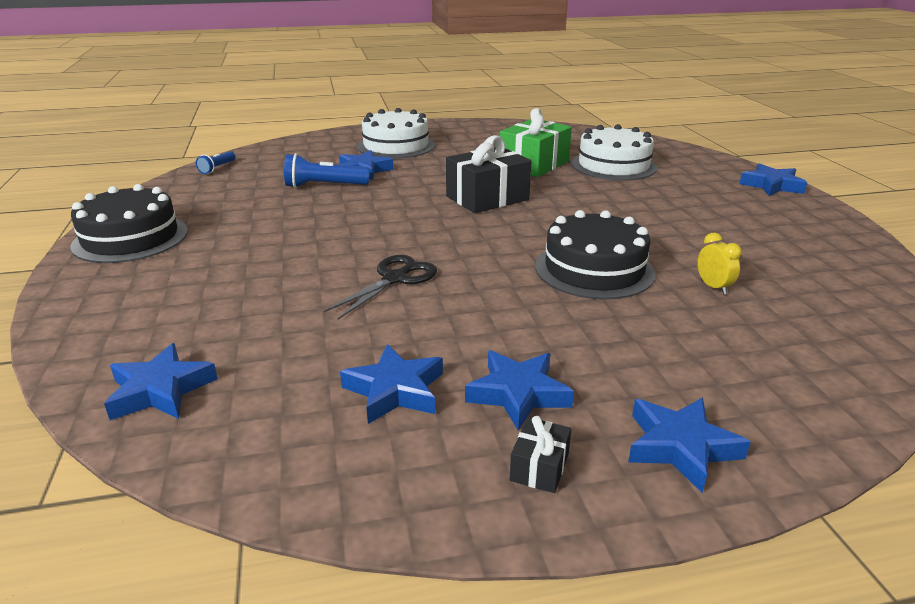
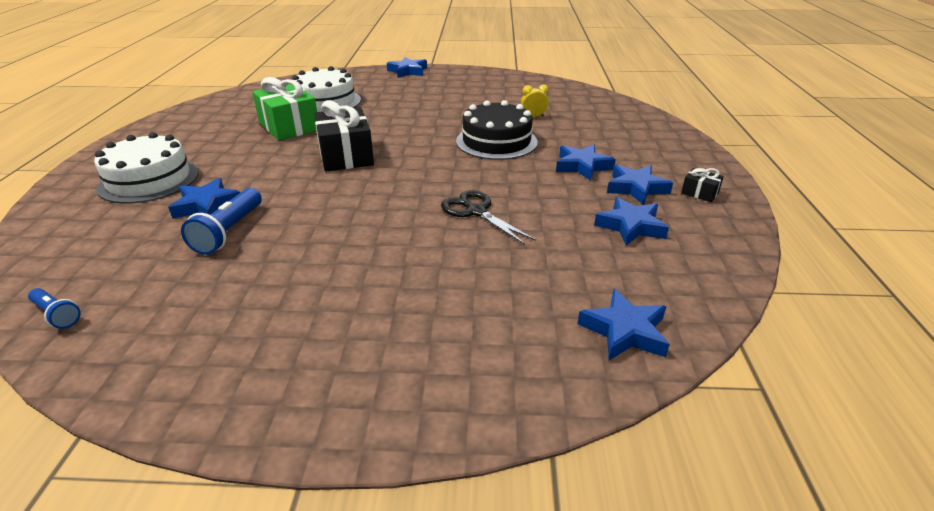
camera: 75 degrees left, 5 degrees up
black cake [70,184,188,263] -> none
blue star [628,398,751,493] -> blue star moved to [556,144,616,181]

